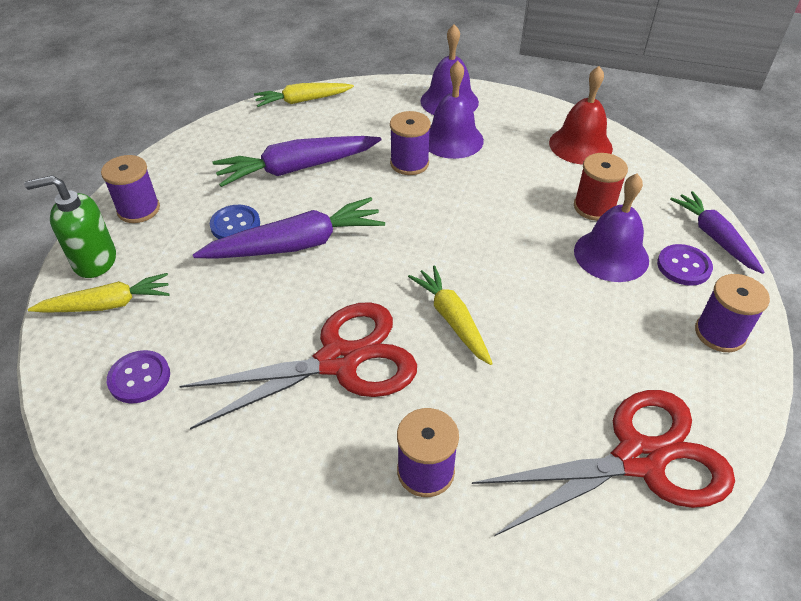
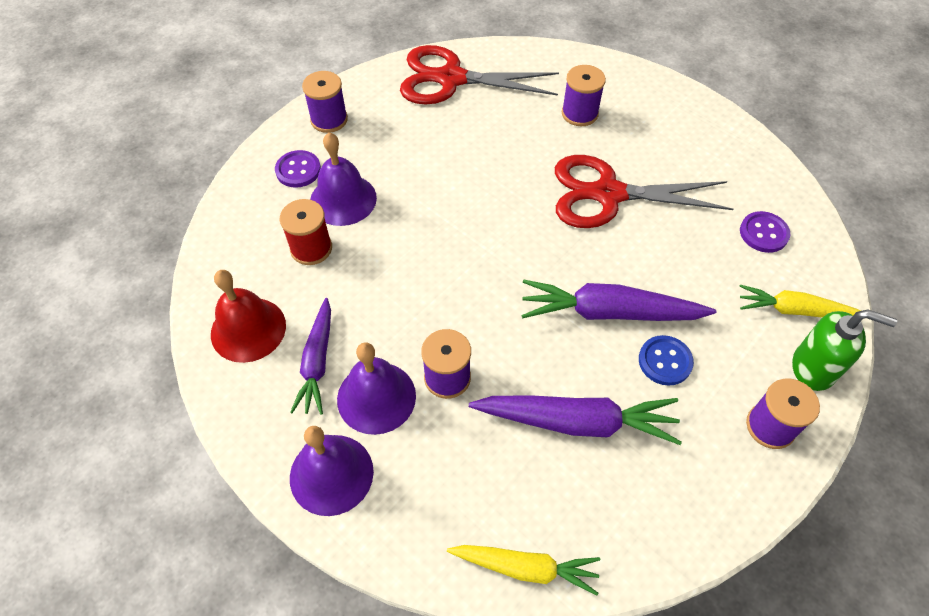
camera: 155 degrees left, 10 degrees up
yellow carrot [408,265,493,365] -> none
purple carrot [670,191,764,274] -> purple carrot moved to [290,298,331,415]

